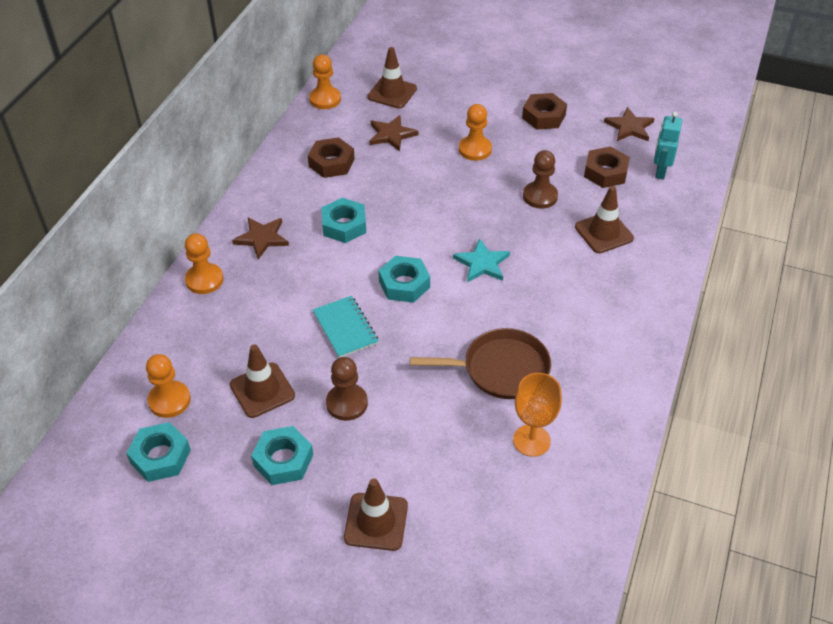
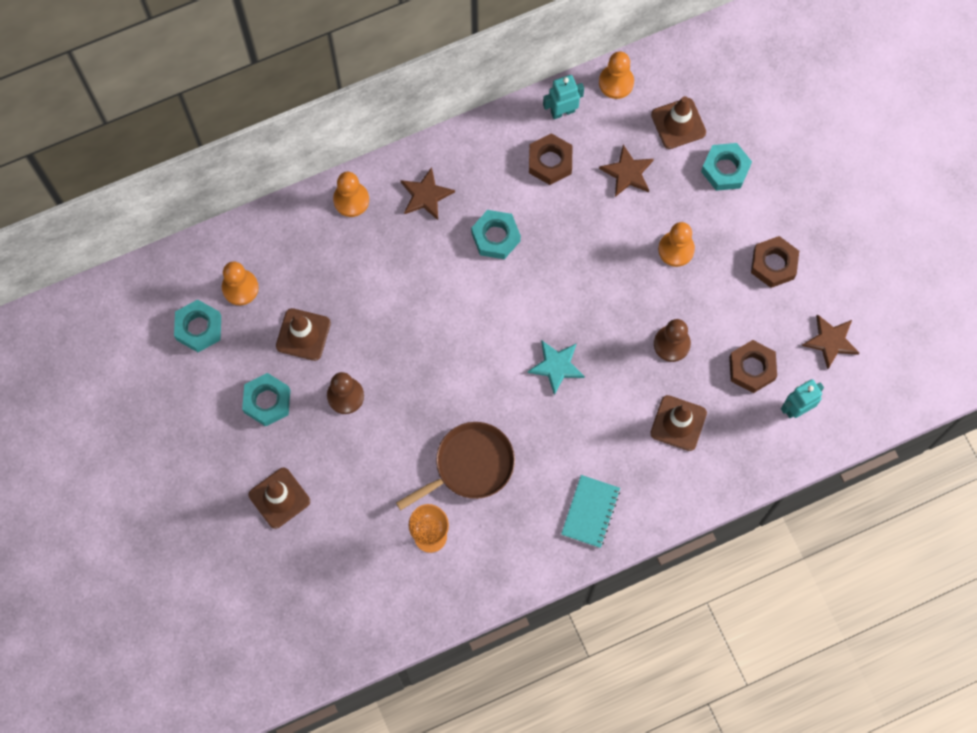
camera: 45 degrees right, 25 degrees up
turquoise notebook [313,296,379,358] -> turquoise notebook moved to [561,475,620,548]
turquoise nut [379,256,430,303] -> turquoise nut moved to [701,143,752,191]
brown pan [410,328,551,399] -> brown pan turned 75 degrees counterclockwise [396,422,515,510]
none -> turquoise robot [543,75,584,119]

